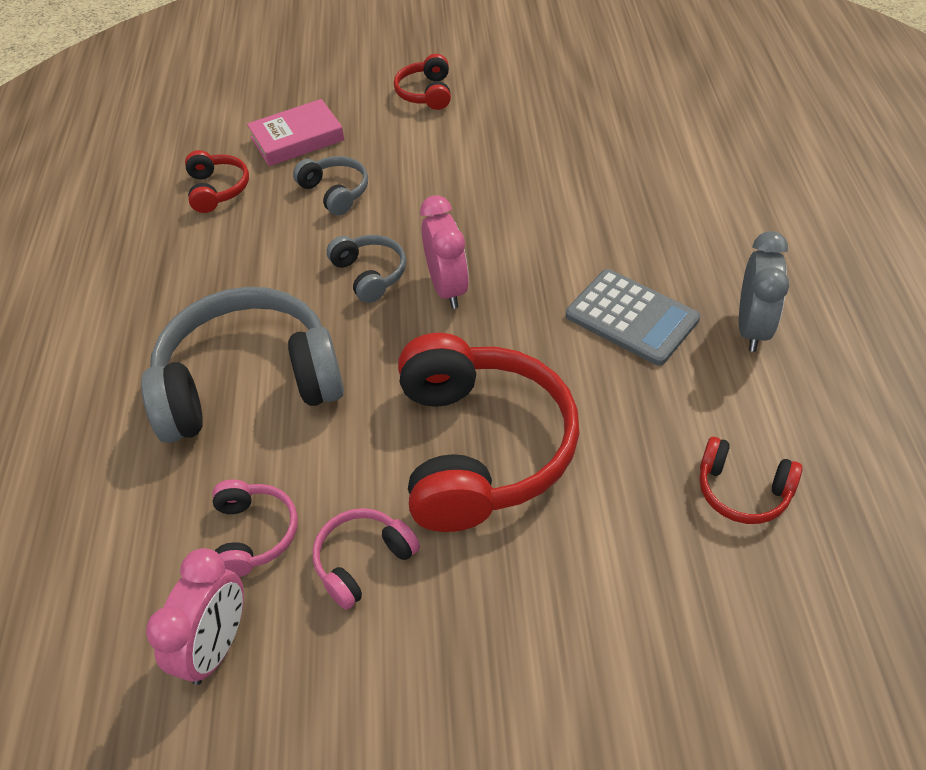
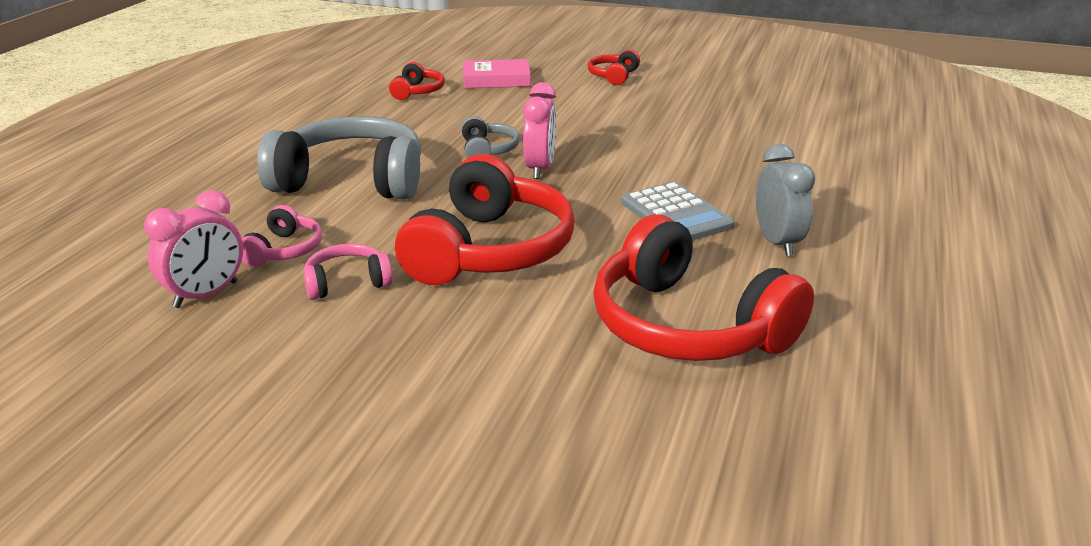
camera: 20 degrees right, 20 degrees down
grey headphones [293,156,368,216] -> none
red headphones [700,437,803,524] -> red headphones [593,214,814,361], size x2.16
grey clock [739,231,789,352] -> grey clock turned 45 degrees counterclockwise [756,144,815,256]

